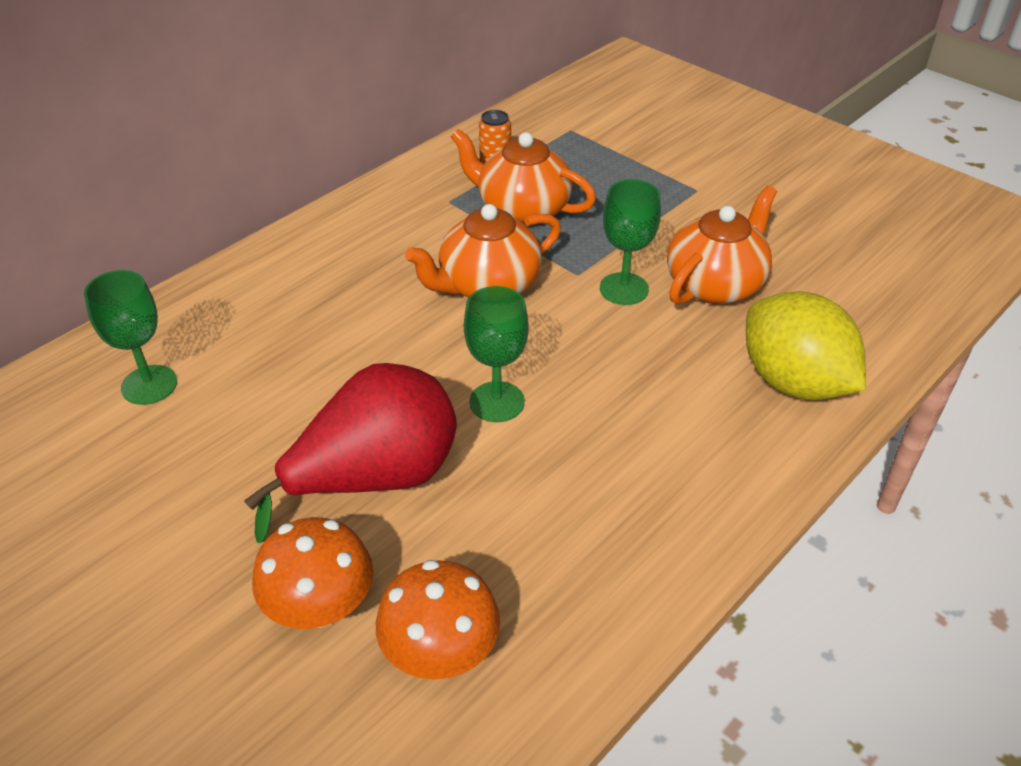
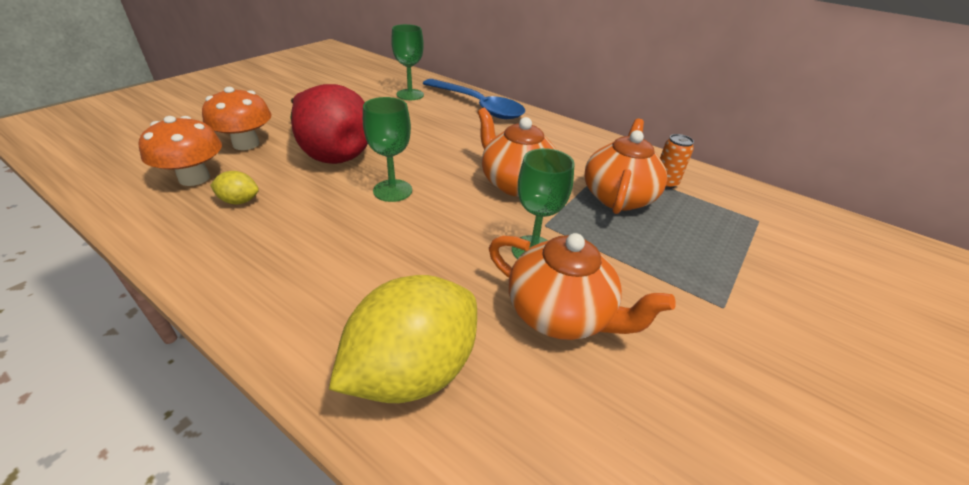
camera: 80 degrees right, 5 degrees down
none -> yellow lemon [210,171,259,205]
none -> blue spoon [423,79,525,119]

